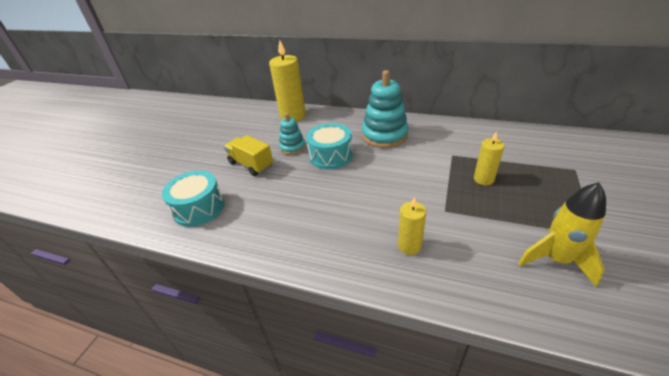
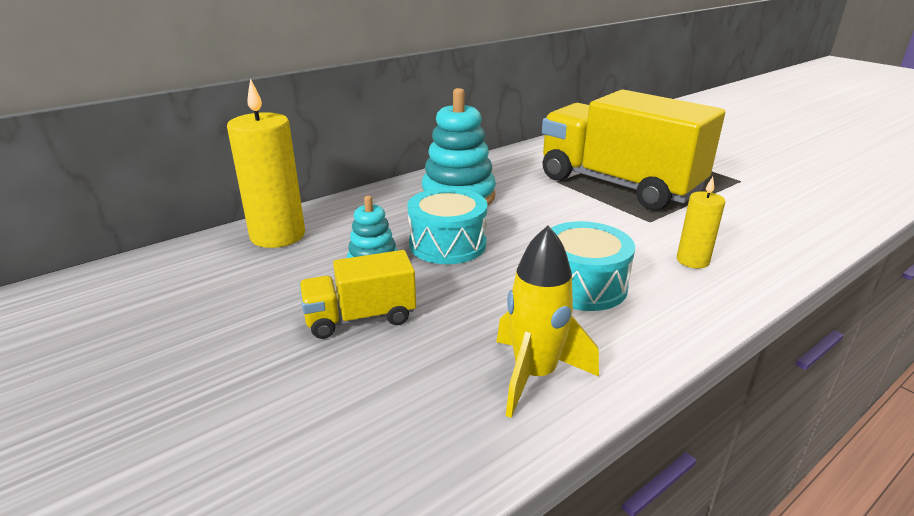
camera: 60 degrees left, 10 degrees down
turquoise drum [162,170,224,227] -> turquoise drum moved to [551,221,635,311]
yellow candle [474,131,504,185] -> yellow truck [542,89,725,210]
yellow rocket [518,182,606,287] -> yellow rocket moved to [496,225,599,418]

